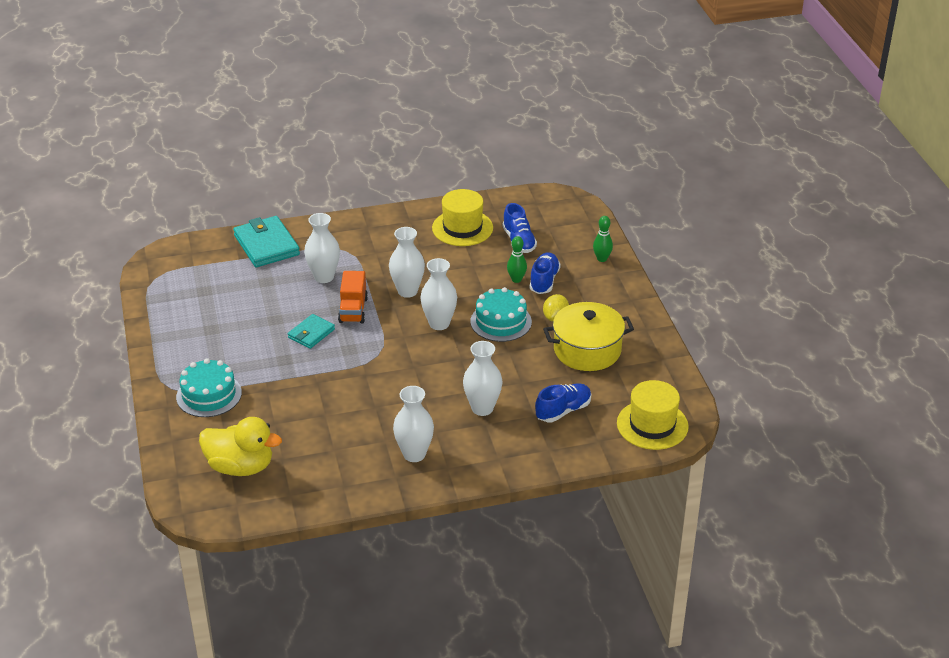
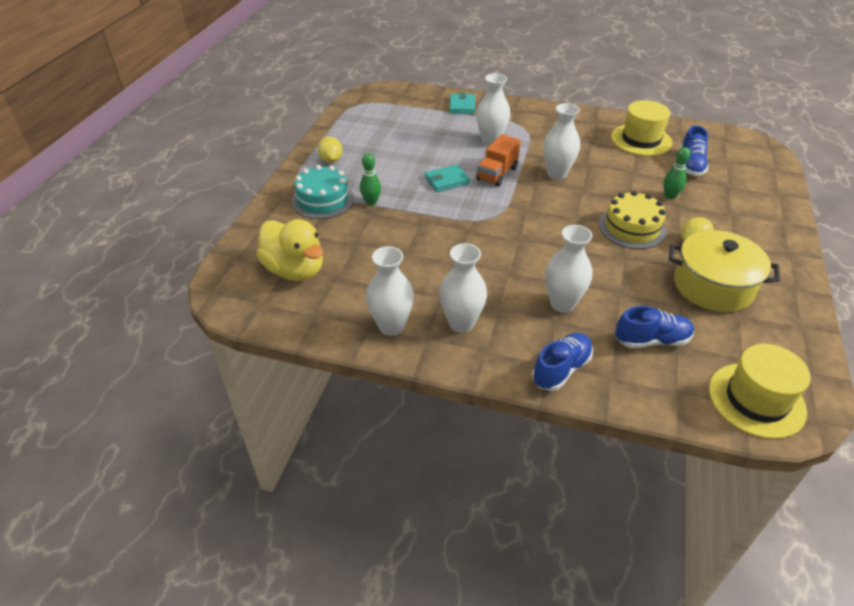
camera: 30 degrees right, 5 degrees up
turquoise wallet [233,216,300,267] -> turquoise wallet [449,92,475,114], size x0.59
white vase [420,258,457,330] -> white vase moved to [366,246,414,336]
turquoise cake [470,287,532,342] -> yellow cake [599,191,666,249]
blue shoe [530,252,561,294] -> blue shoe moved to [532,333,593,391]
green bowling pin [593,216,613,262] -> green bowling pin moved to [360,153,381,205]
none -> yellow lemon [318,136,342,163]

